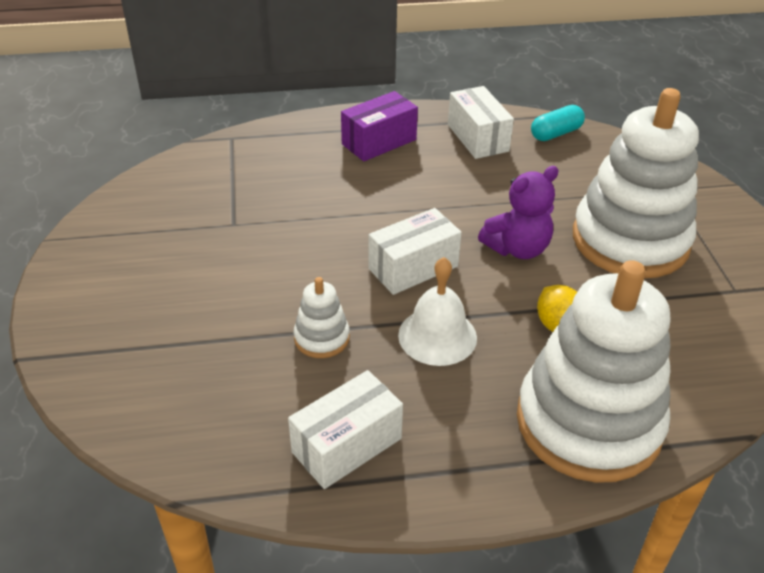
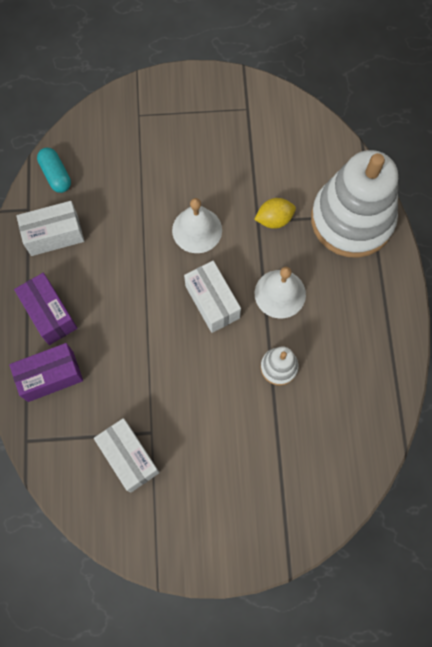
camera: 85 degrees left, 30 degrees up
white box [288,370,403,489] -> white box moved to [94,418,160,493]
purple teddy bear [478,166,559,259] -> white bell [172,198,222,253]
white stacking toy [573,88,699,278] -> none
none -> purple box [9,343,83,402]

